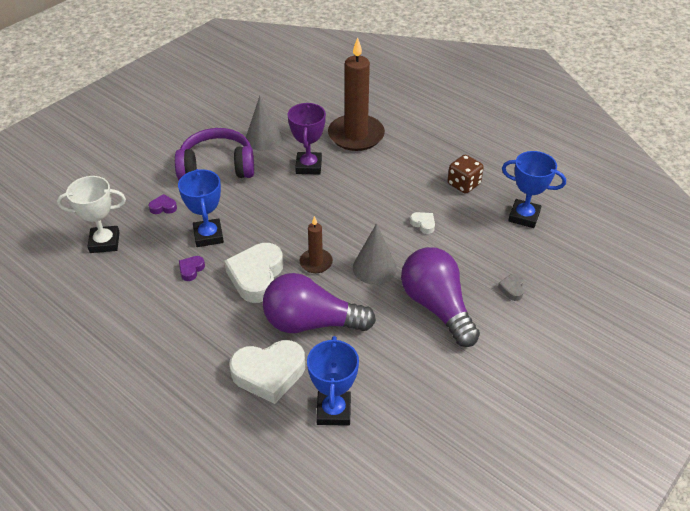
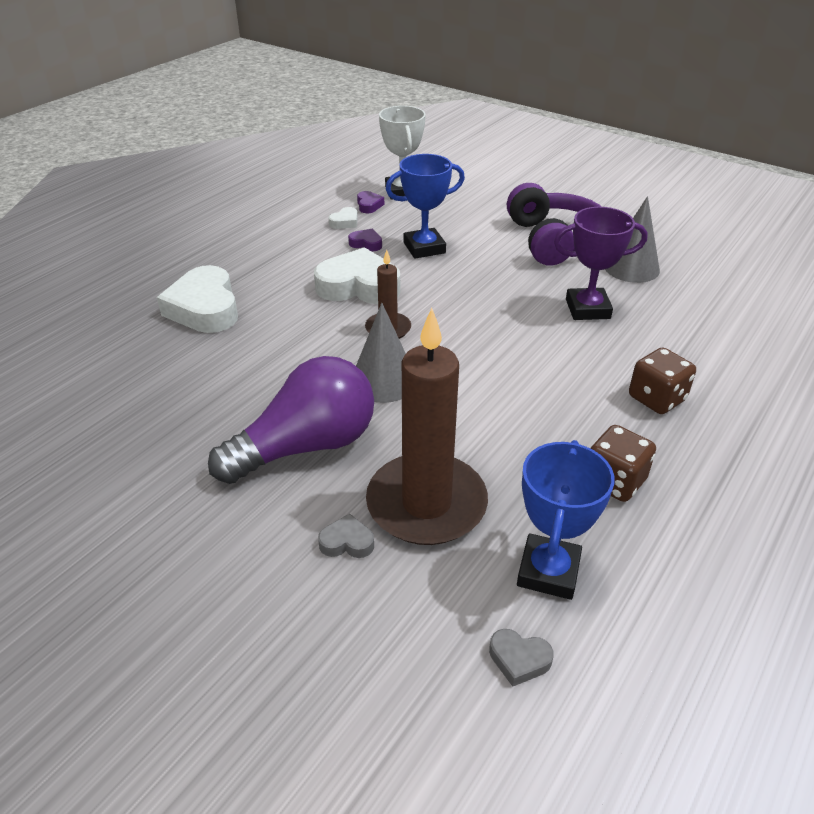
camera: 85 degrees right, 5 degrees down
purple heart [149,194,177,214] -> purple heart moved to [357,191,384,213]
purple light bulb [263,273,376,333] -> none
blue trophy [307,336,359,426] -> none
brown candle [328,37,385,151] -> brown candle moved to [366,308,488,545]
white heart [410,212,435,234] -> white heart moved to [328,207,358,229]
none -> grey heart [489,629,554,687]
none -> brown dice [629,347,696,414]

